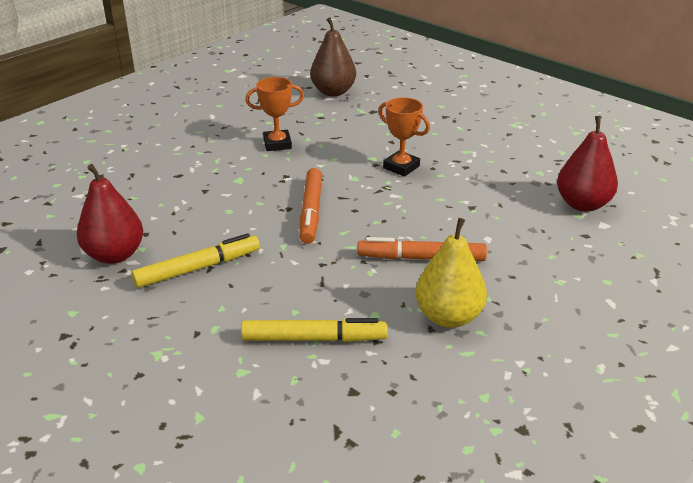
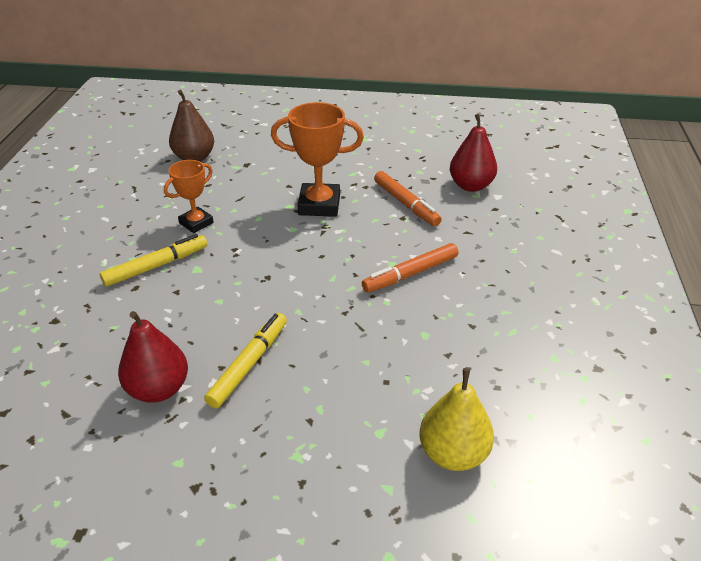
camera: 35 degrees left, 5 degrees up
yellow marker [241,318,388,342] -> yellow marker moved to [100,234,207,287]
orange marker [300,168,322,244] -> orange marker moved to [374,171,442,226]
orange trophy [378,97,430,177] -> orange trophy [271,102,364,217], size x1.61
yellow pear [415,218,487,328] -> yellow pear moved to [419,368,494,471]

